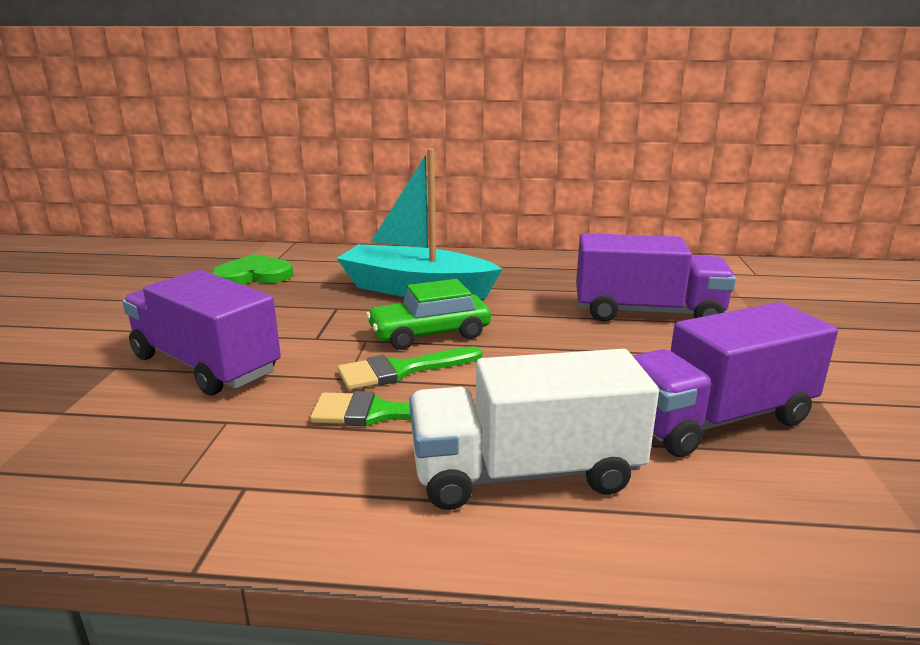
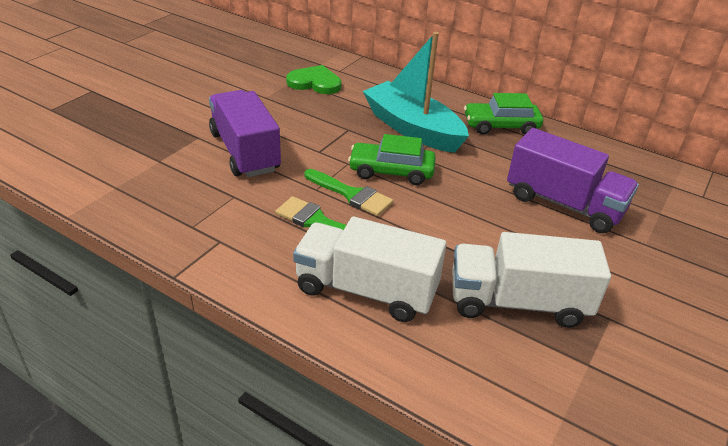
camera: 25 degrees right, 15 degrees up
green brush [338,346,483,390] -> green brush turned 150 degrees counterclockwise [304,169,393,216]
purple truck [632,302,838,457] -> white truck [452,232,611,328]
none -> green car [464,93,543,135]

